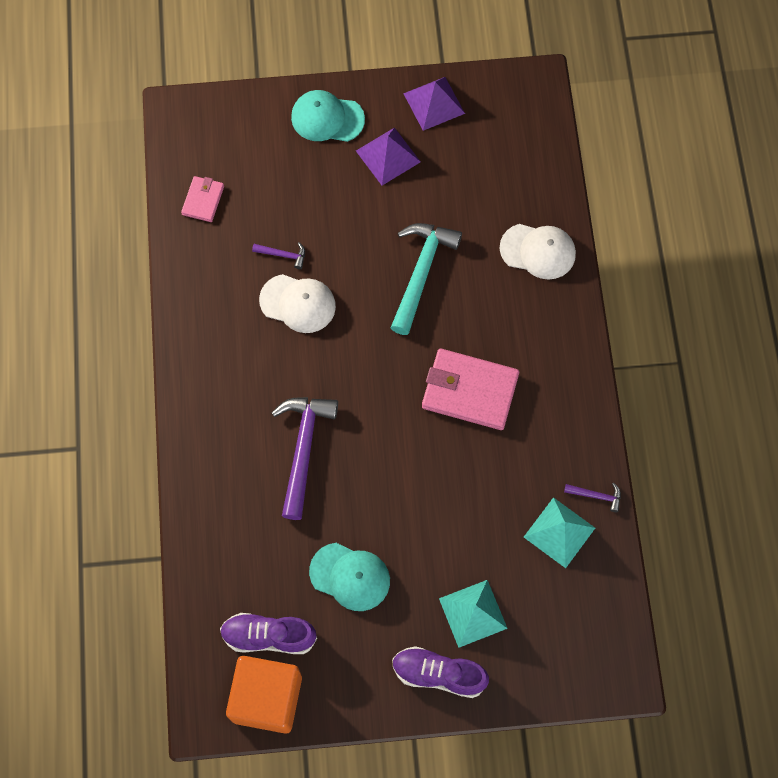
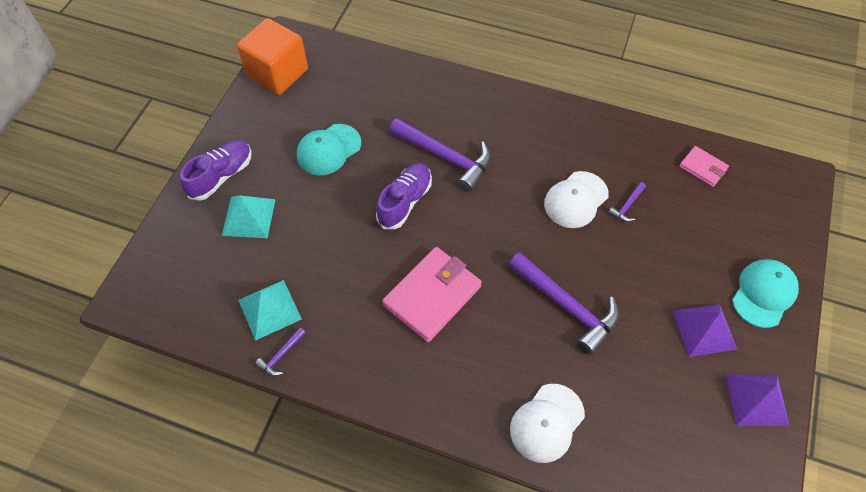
camera: 115 degrees right, 10 degrees down
purple shoe [220,613,317,654] -> purple shoe moved to [376,163,432,229]
turquoise hammer [391,223,462,335] -> purple hammer [508,252,619,355]

